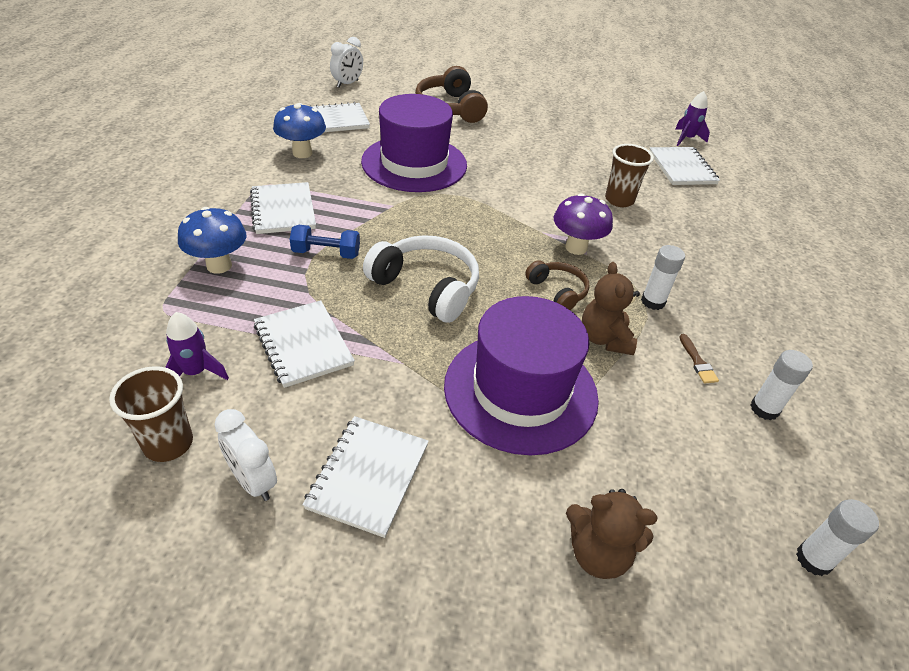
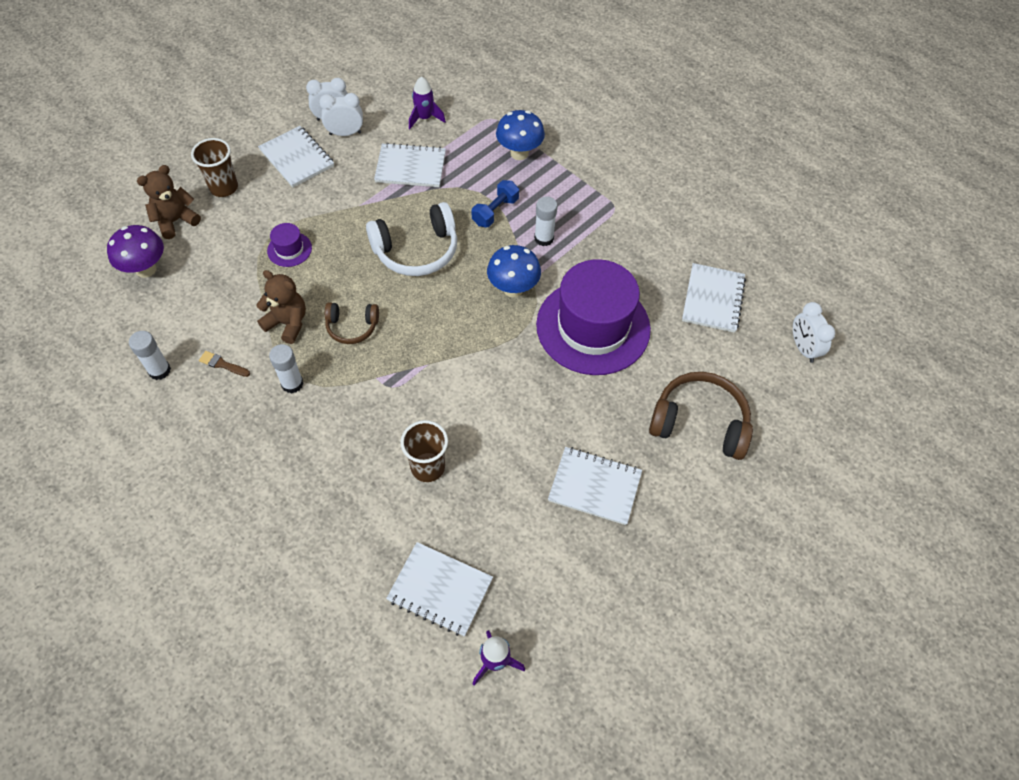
camera: 125 degrees right, 15 degrees up
brown cup [109,366,193,462] -> brown cup moved to [191,138,238,197]
white notebook [250,182,316,234] -> white notebook moved to [548,447,642,525]
blue mushroom [273,103,326,158] -> blue mushroom moved to [487,245,541,298]
purple hat [444,296,599,455] -> purple hat [267,223,312,267], size x0.41
purple mushroom [554,193,613,255] -> purple mushroom moved to [107,225,164,278]
white glue stick [796,499,879,576] -> white glue stick moved to [534,196,557,246]
none -> white clock [319,93,363,136]

